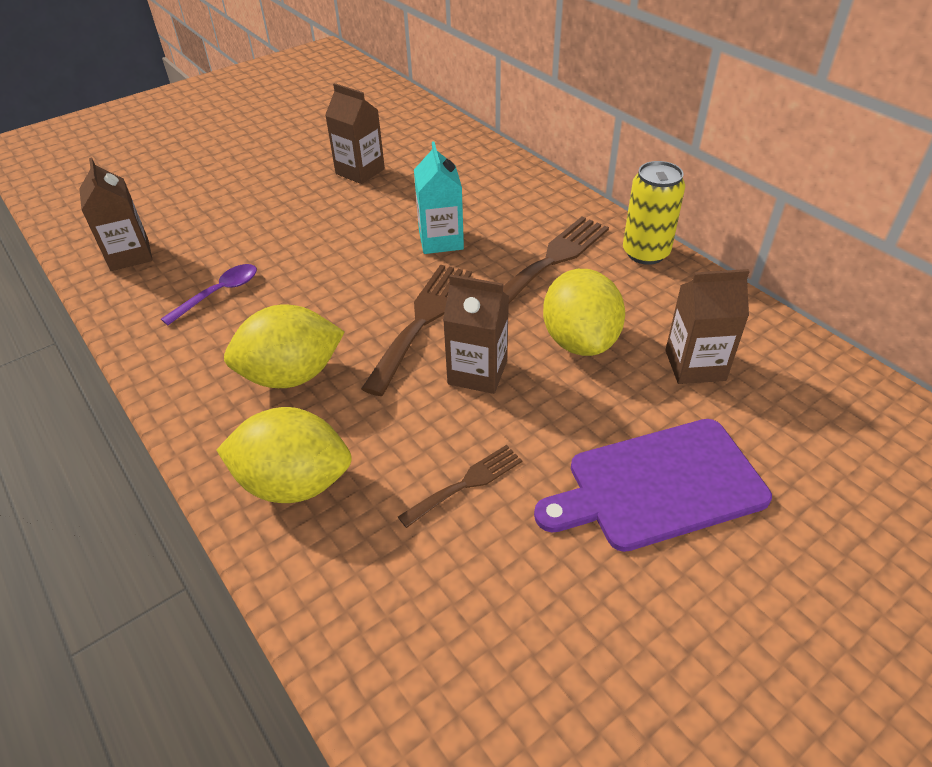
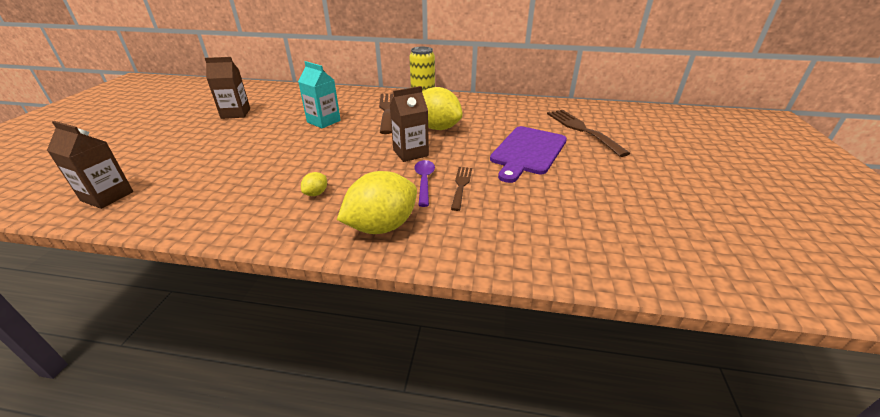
camera: 45 degrees left, 10 degrees down
purple spoon [161,264,257,325] -> purple spoon moved to [414,160,435,207]
yellow lemon [224,305,345,388] -> yellow lemon [301,172,327,196], size x0.43
brown fork [361,265,472,396] -> brown fork moved to [547,110,630,157]
brown carton [665,269,750,384] -> none

